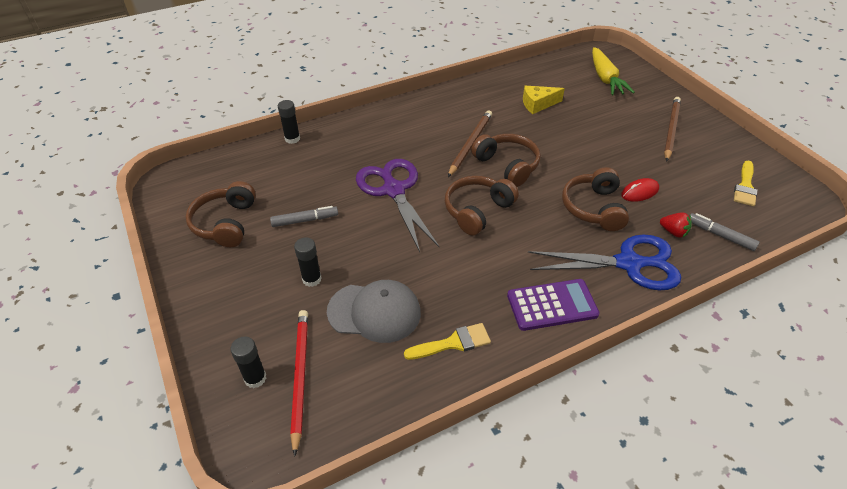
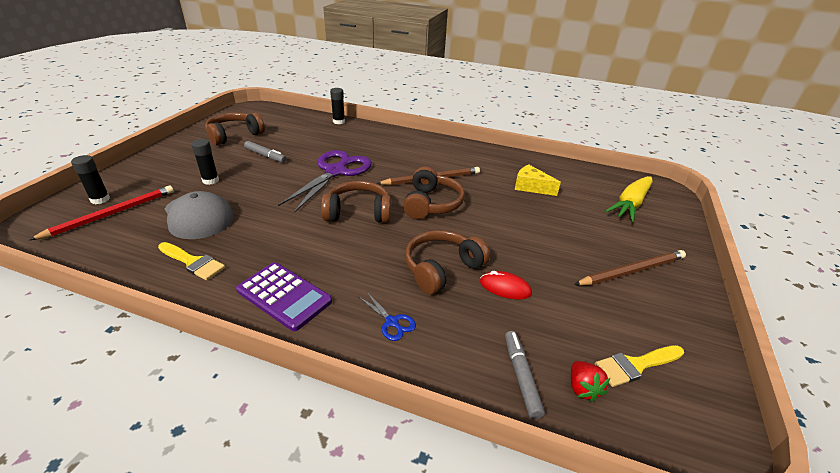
camera: 45 degrees right, 10 degrees down
blue scissors [528,235,681,291] -> blue scissors [359,291,416,341], size x0.41
red strawberry [660,212,692,238] -> red strawberry moved to [571,361,610,402]

